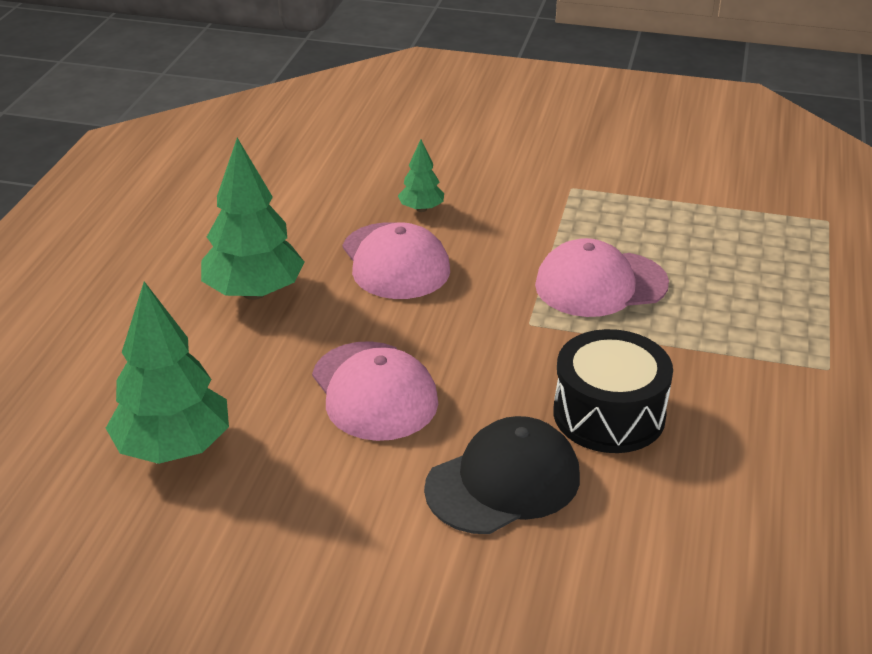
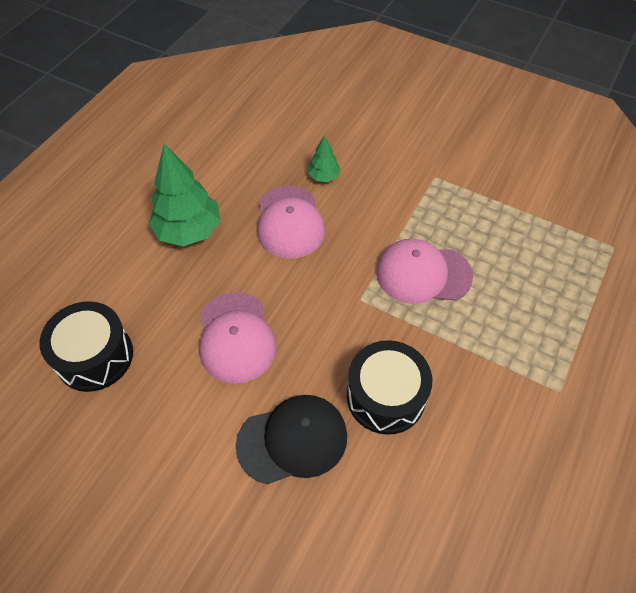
camera: 15 degrees right, 20 degrees up
green tree [106,281,229,464] -> black drum [40,301,133,392]

